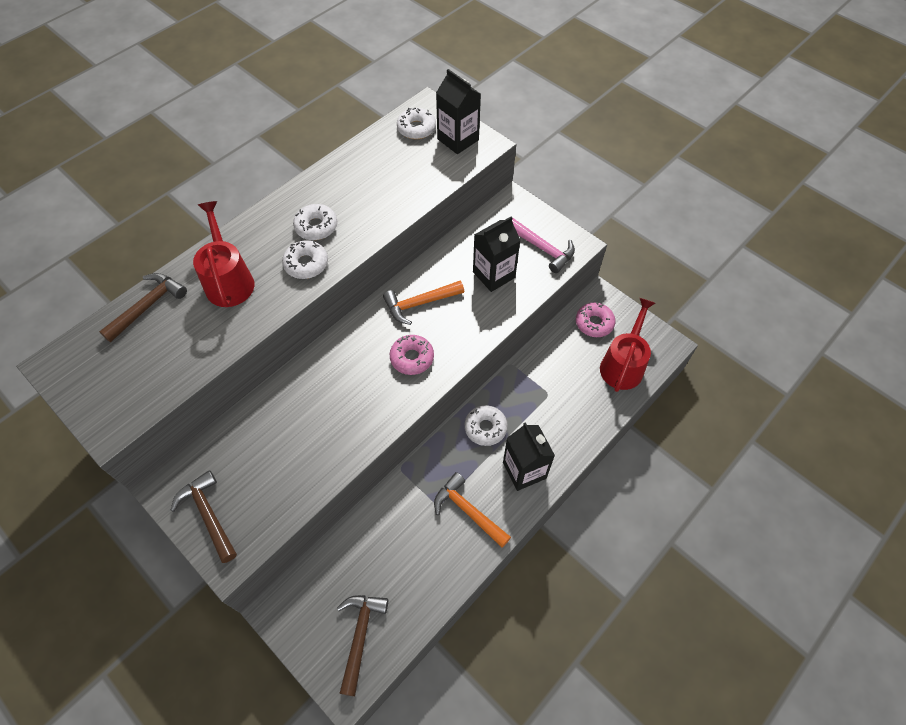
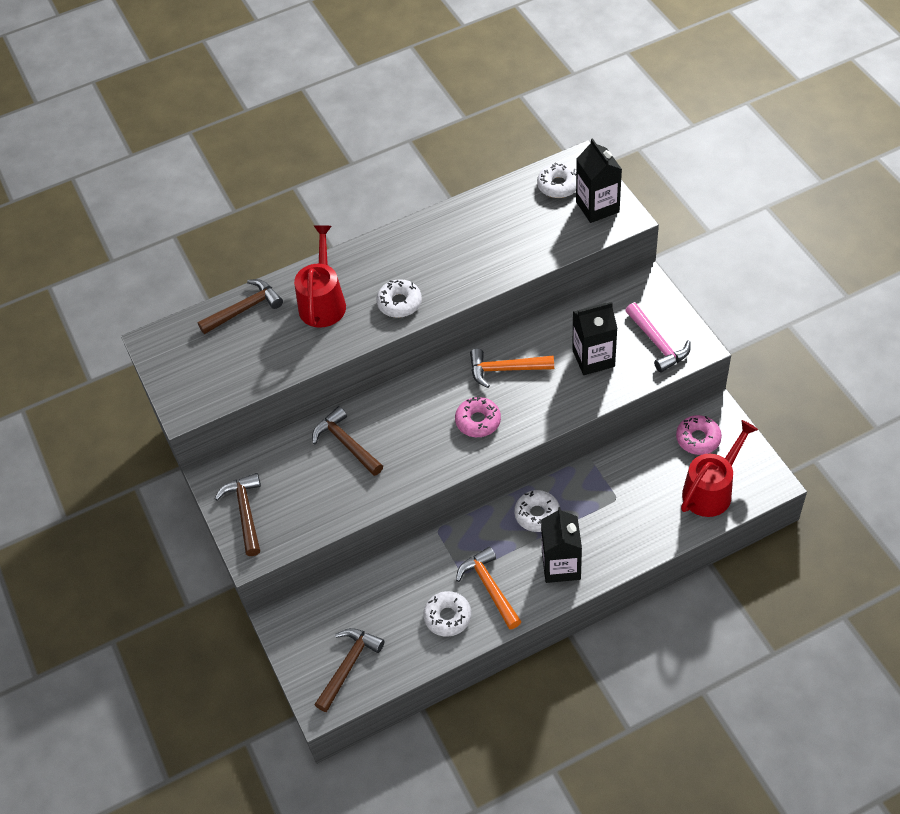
camera: 25 degrees right, 5 degrees down
white donut [293,204,337,240] -> white donut moved to [423,591,471,637]
none -> brown hammer [312,406,383,476]

